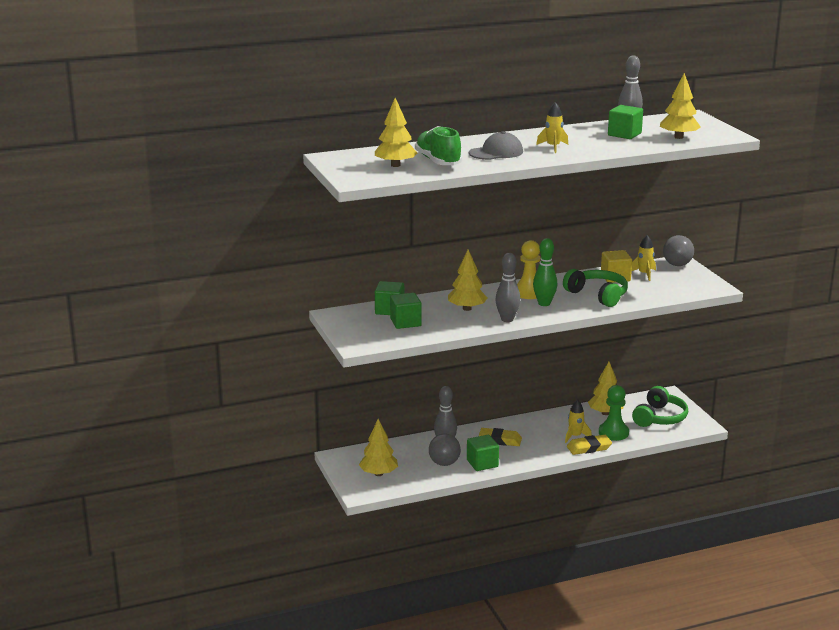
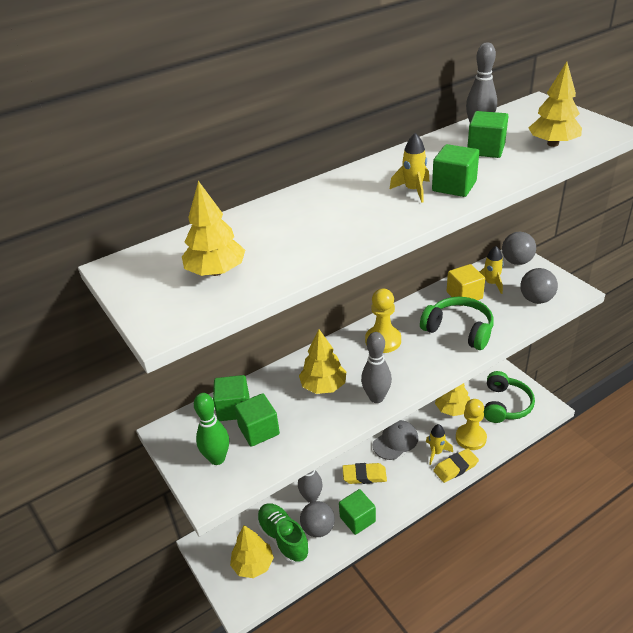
camera: 10 degrees left, 15 degrees up
green shoe [415,126,462,165] -> green shoe moved to [257,503,310,564]
grey cap [469,131,523,160] -> grey cap moved to [372,420,418,460]
green bowling pin [533,238,557,306] -> green bowling pin moved to [194,393,229,465]
green pawn [599,385,629,441] -> yellow pawn [456,399,487,450]
none -> green cube [432,144,479,197]
none -> grey ball [520,268,558,304]

